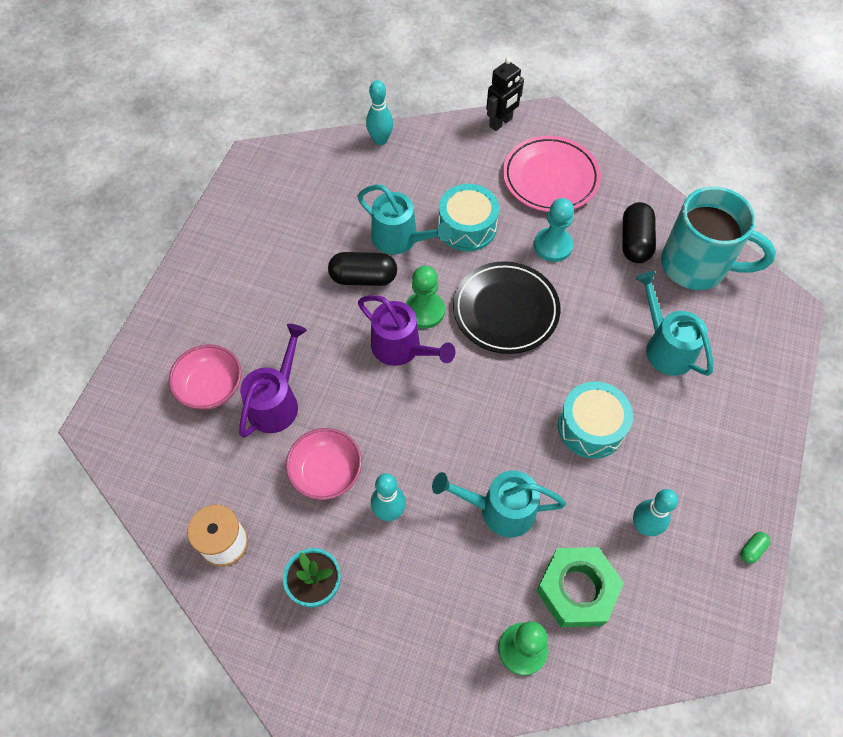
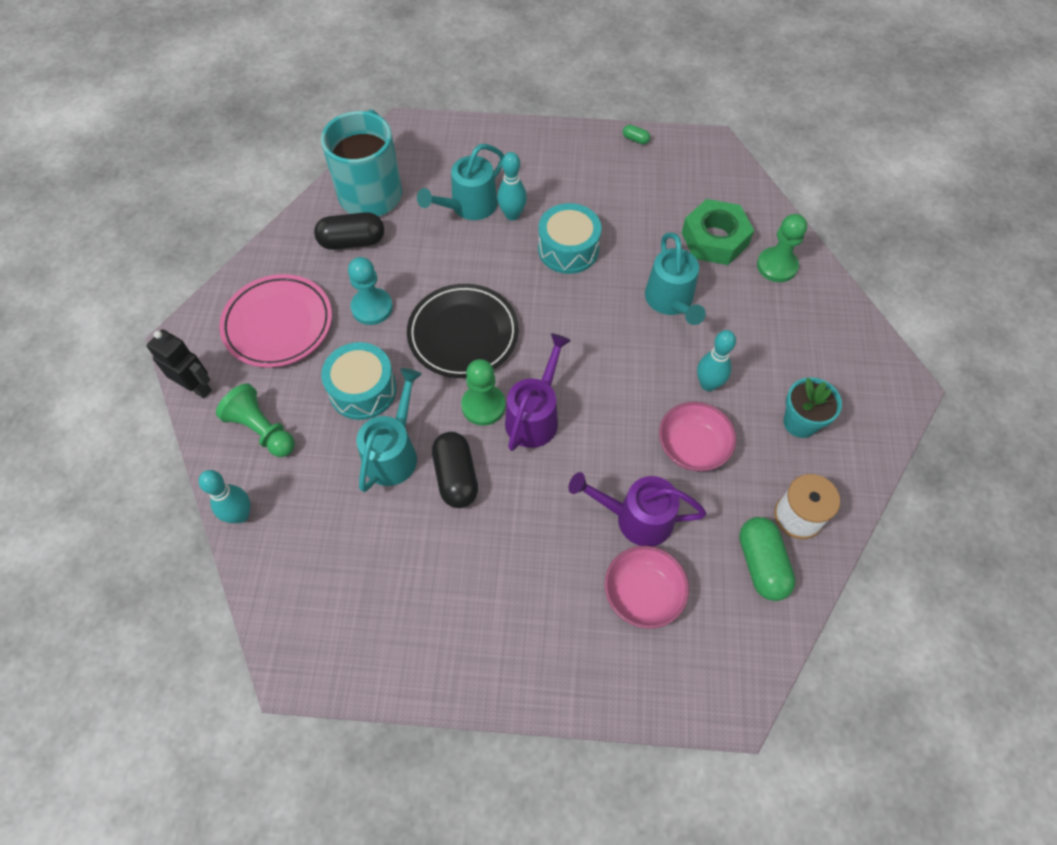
camera: 105 degrees left, 0 degrees up
turquoise bowling pin [633,489,678,536] -> turquoise bowling pin moved to [497,152,527,221]
none -> green pawn [216,383,295,457]
none -> green capsule [739,517,796,601]

